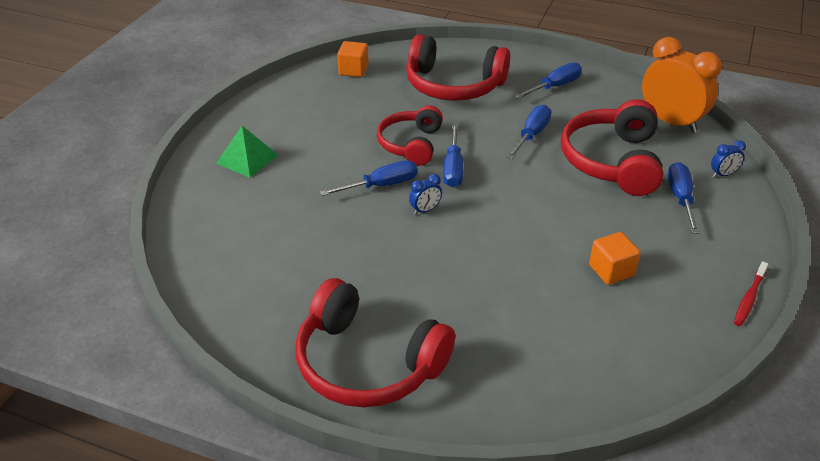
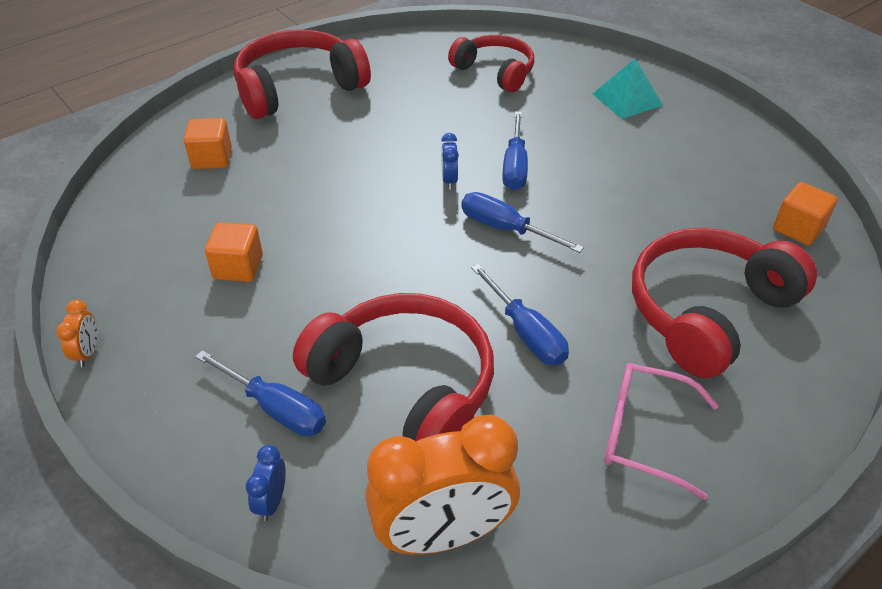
camera: 120 degrees right, 5 degrees up
green pyramid [216,126,278,178] -> turquoise pyramid [593,58,663,119]
red headphones [377,105,443,165] -> red headphones moved to [448,35,534,92]
blue screwdriver [515,62,582,99] -> pink glasses [604,363,719,500]
red toothbrush [734,261,768,326] -> orange clock [56,300,98,367]
none -> orange cube [184,118,232,169]

